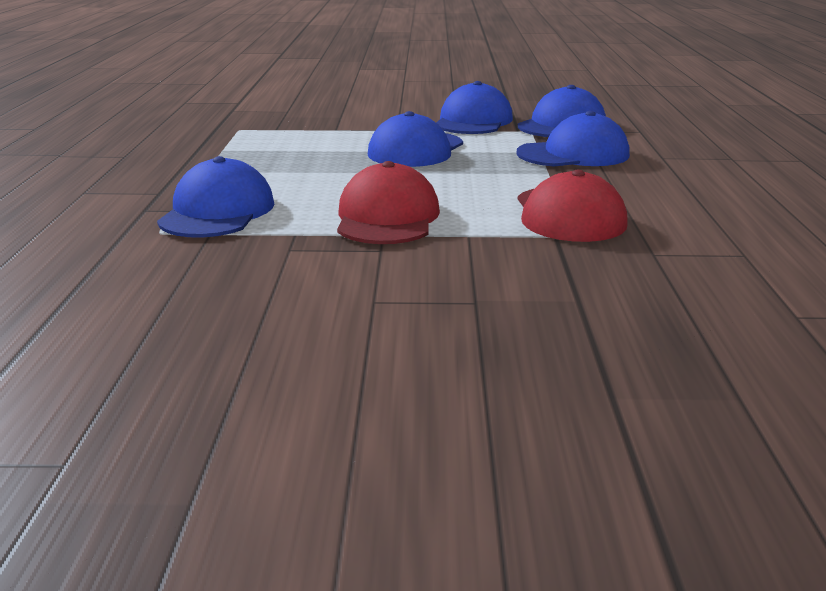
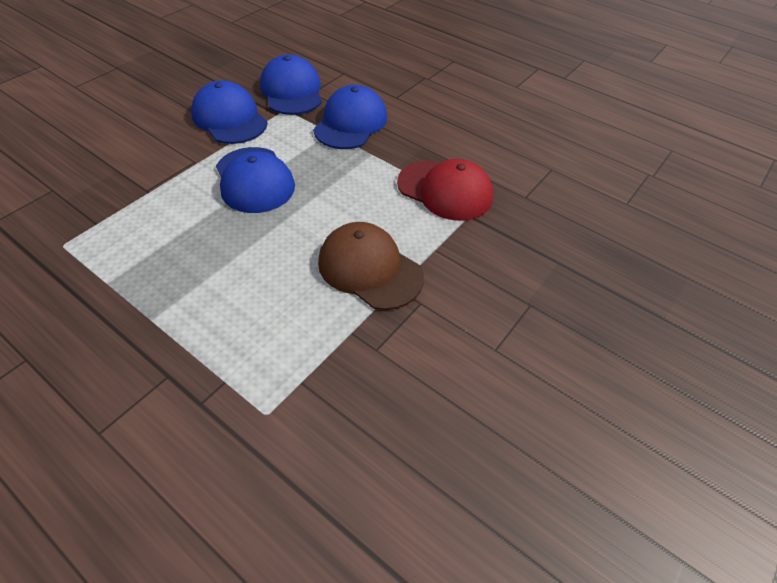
camera: 55 degrees left, 25 degrees up
blue cap [157,156,275,238] -> none
red cap [337,161,440,244] -> brown cap [318,222,424,310]

